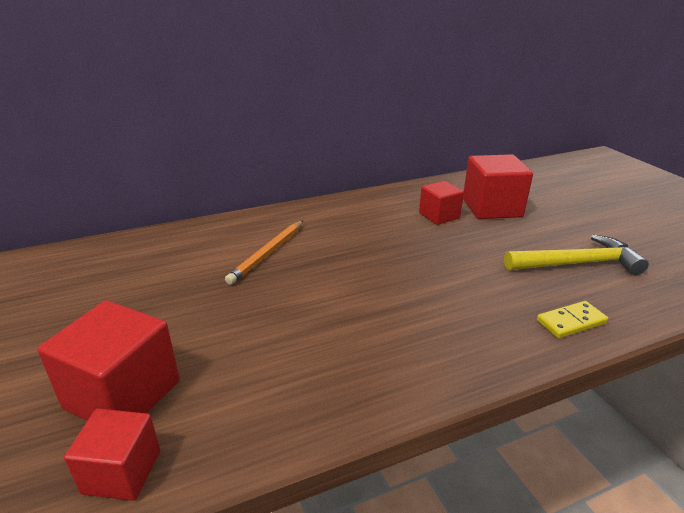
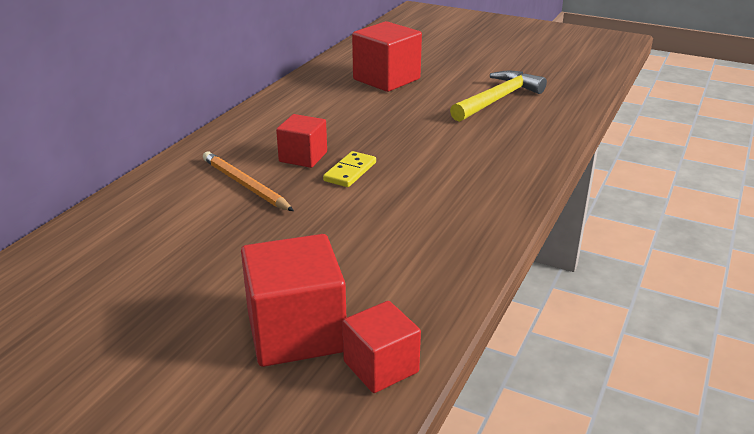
camera: 40 degrees left, 0 degrees up
orange pencil [225,221,303,285] -> orange pencil turned 150 degrees clockwise [203,152,294,211]
red cube [419,181,464,225] -> red cube moved to [276,114,327,168]
yellow domino [537,301,608,338] -> yellow domino moved to [323,151,376,187]

